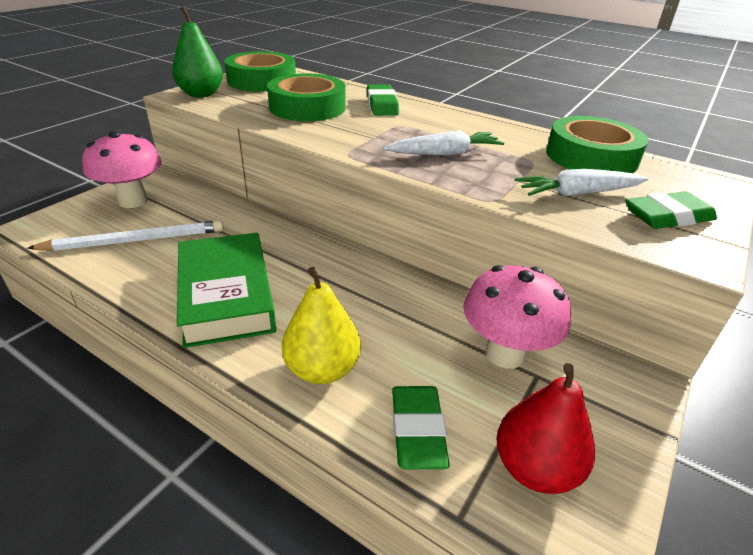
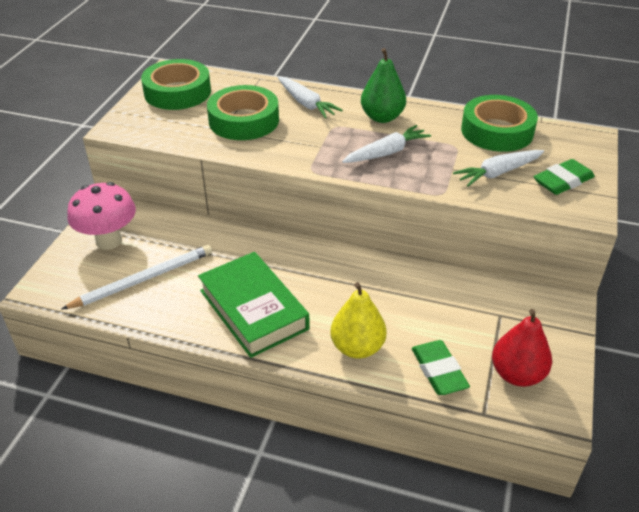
camera: 15 degrees left, 5 degrees up
green pear [172,6,223,97] -> green pear moved to [361,48,406,123]
green eraser [367,84,399,116] -> white carrot [278,77,343,119]
pink mushroom [463,265,571,369] -> none

